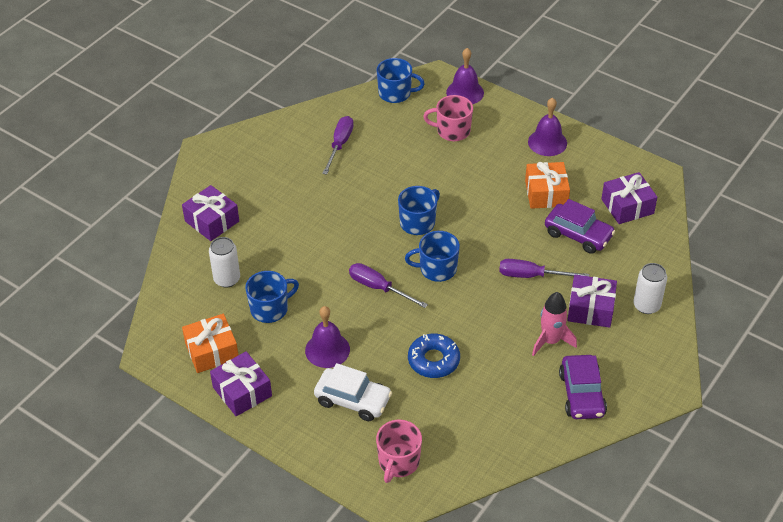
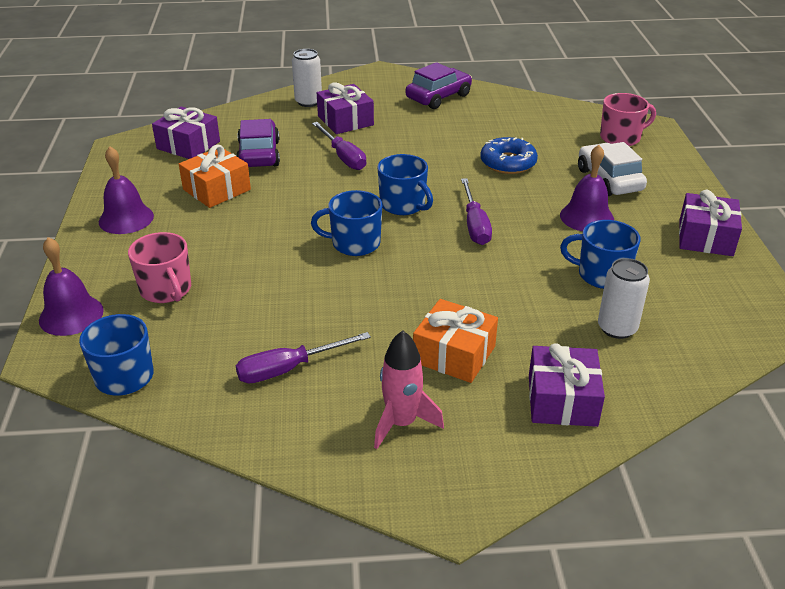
camera: 130 degrees left, 10 degrees down
orange gift [182,314,238,373] -> orange gift moved to [413,299,498,383]
pink rocket [532,292,577,356] -> pink rocket moved to [374,331,444,449]

